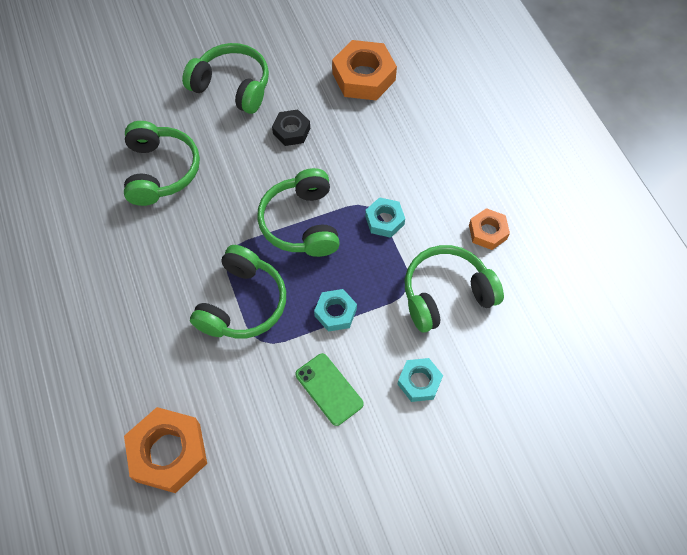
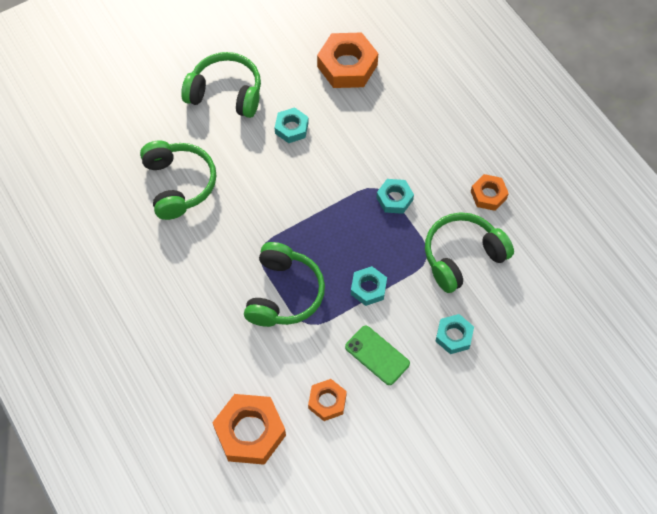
camera: 10 degrees left, 0 degrees up
green headphones [257,168,340,257] -> none
black nut [272,109,310,146] -> turquoise nut [275,107,309,143]
none -> orange nut [308,379,347,421]

